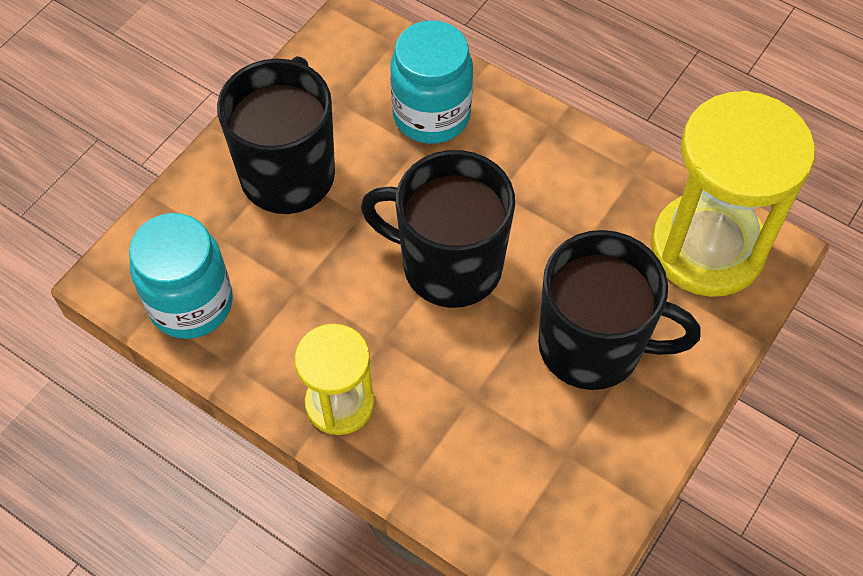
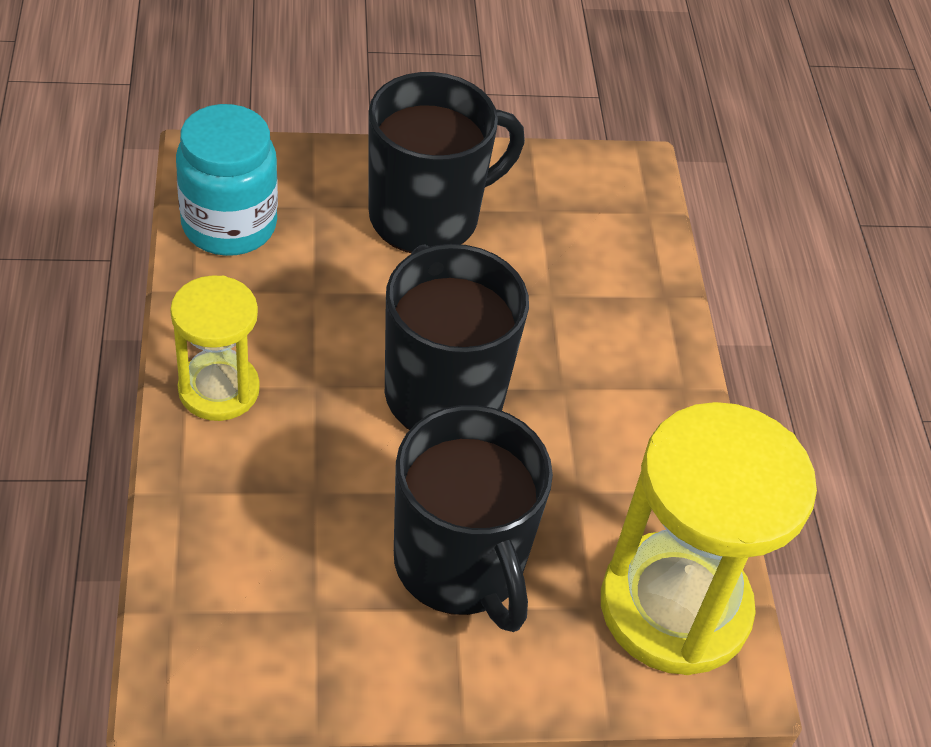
camera: 45 degrees right, 10 degrees down
turquoise jar [390,20,473,144] -> none

